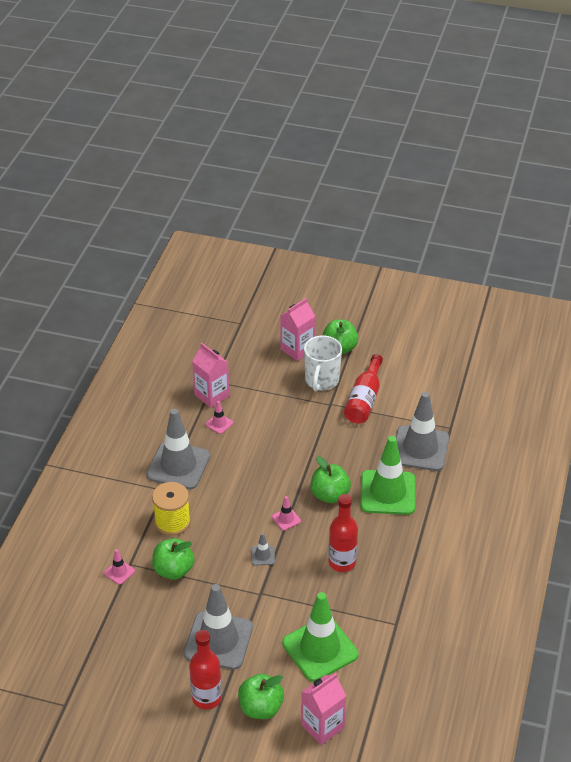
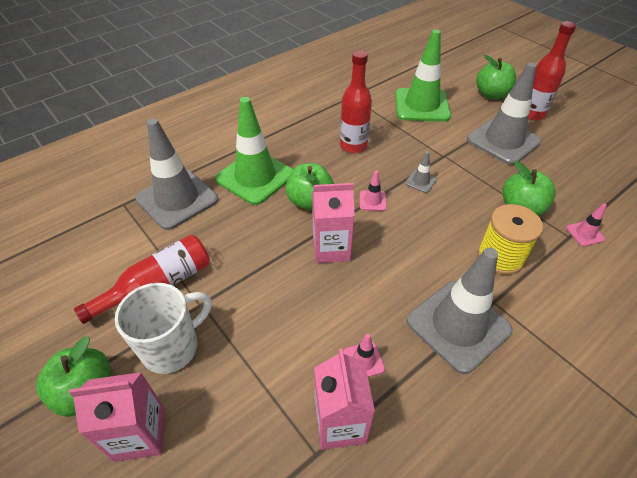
camera: 145 degrees left, 5 degrees up
pink carton [301,673,346,745] -> pink carton moved to [312,183,355,263]

